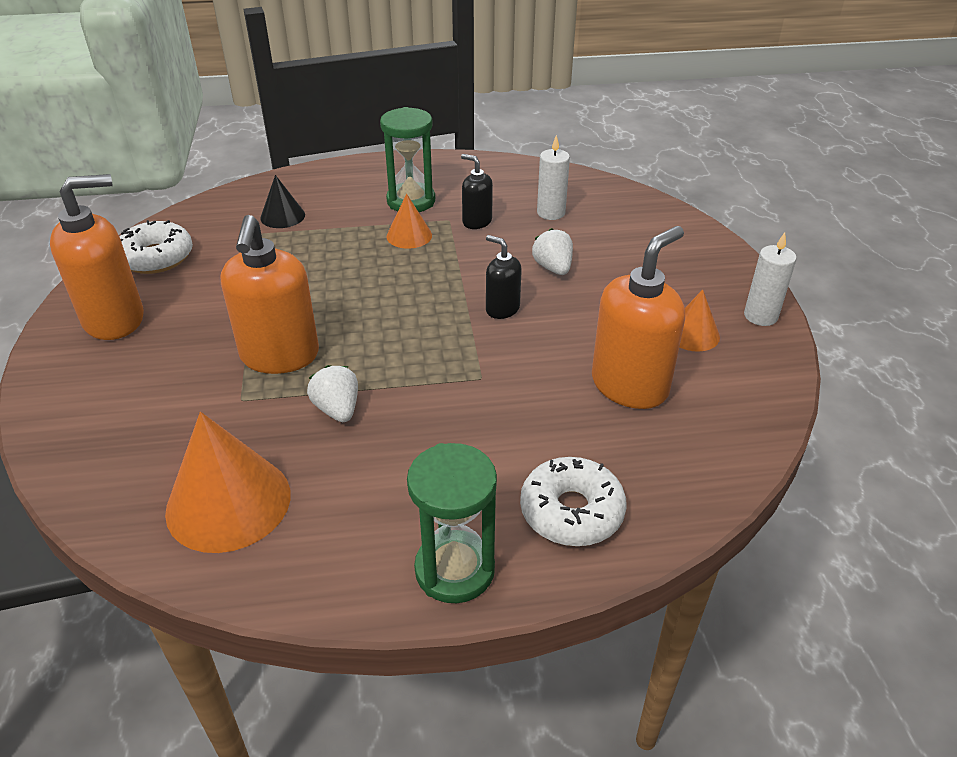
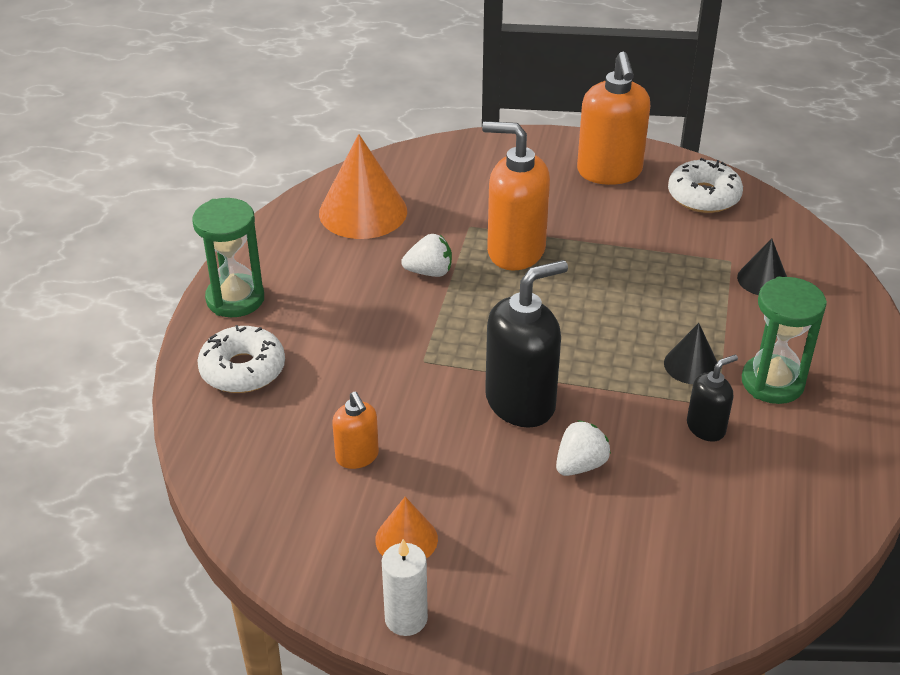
camera: 110 degrees right, 0 degrees up
orange cone [386,194,432,249] -> black cone [664,323,717,384]
black soap dispenser [486,235,522,319] -> black soap dispenser [485,260,568,428], size x1.90
white strawberry [532,228,573,275] -> white strawberry turned 45 degrees counterclockwise [556,420,611,476]
white candle [537,135,570,220] -> none
orange soap dispenser [592,226,685,409] -> orange soap dispenser [332,392,379,469], size x0.53

